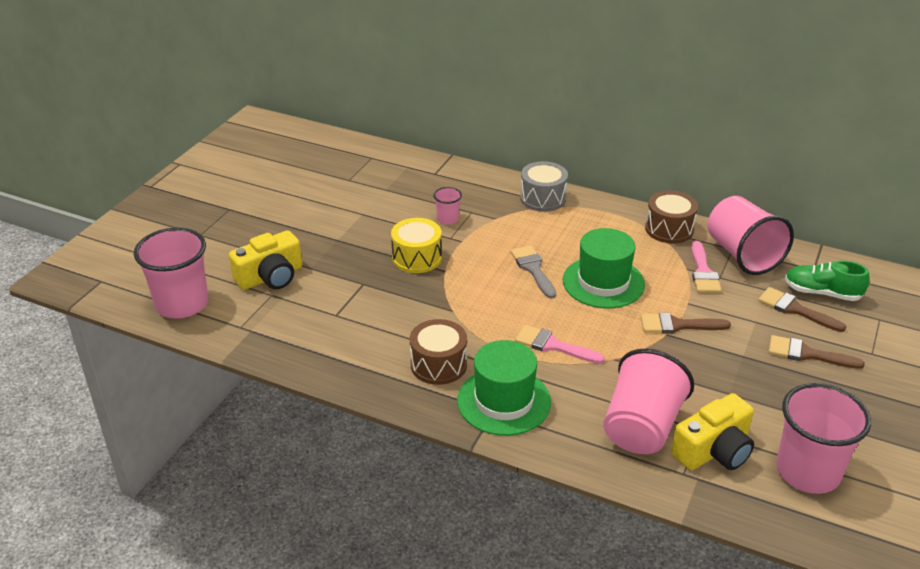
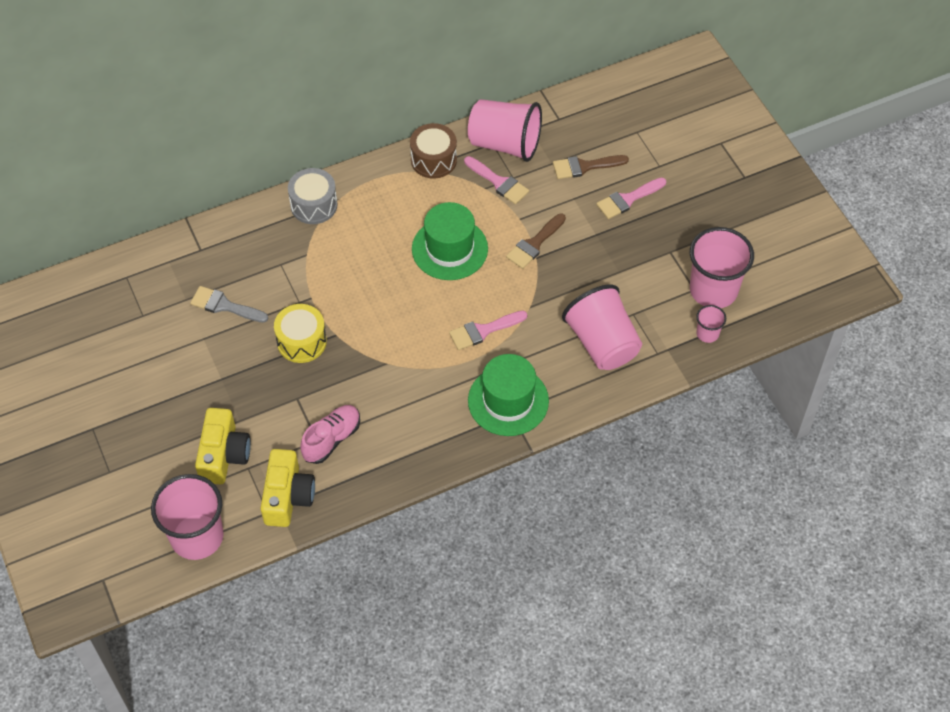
camera: 50 degrees left, 20 degrees up
brown drum [410,319,467,385] -> none
pink cup [433,187,462,224] -> pink cup moved to [696,305,726,343]
grey brush [511,245,556,299] -> grey brush moved to [190,286,269,323]
yellow camera [671,393,754,470] -> yellow camera moved to [261,449,315,527]
brown brush [769,335,865,369] -> pink brush [596,177,666,219]
green shoe [785,260,870,301] -> none
none -> pink shoe [300,405,360,464]

